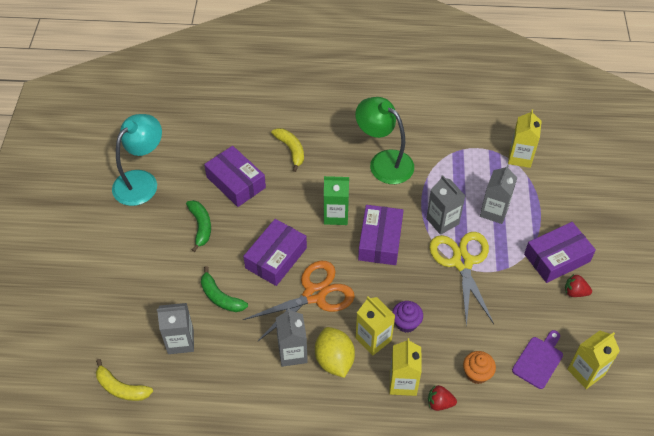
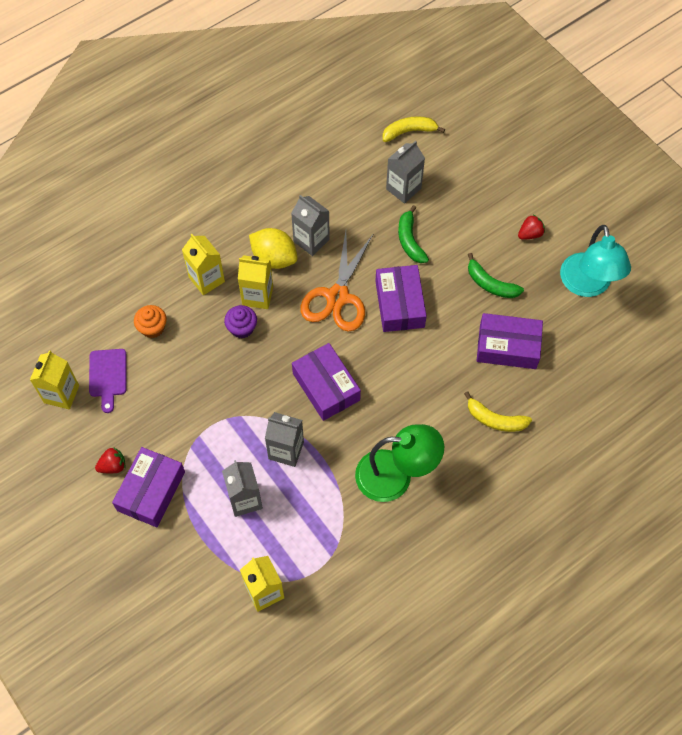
camera: 140 degrees right, 10 degrees up
green banana [201,266,248,312] -> green banana turned 105 degrees counterclockwise [398,205,429,263]
green carton [324,176,349,225] -> none
red strawberry [428,385,457,411] -> red strawberry moved to [518,215,545,240]
yellow scissors [429,232,494,327] -> none

